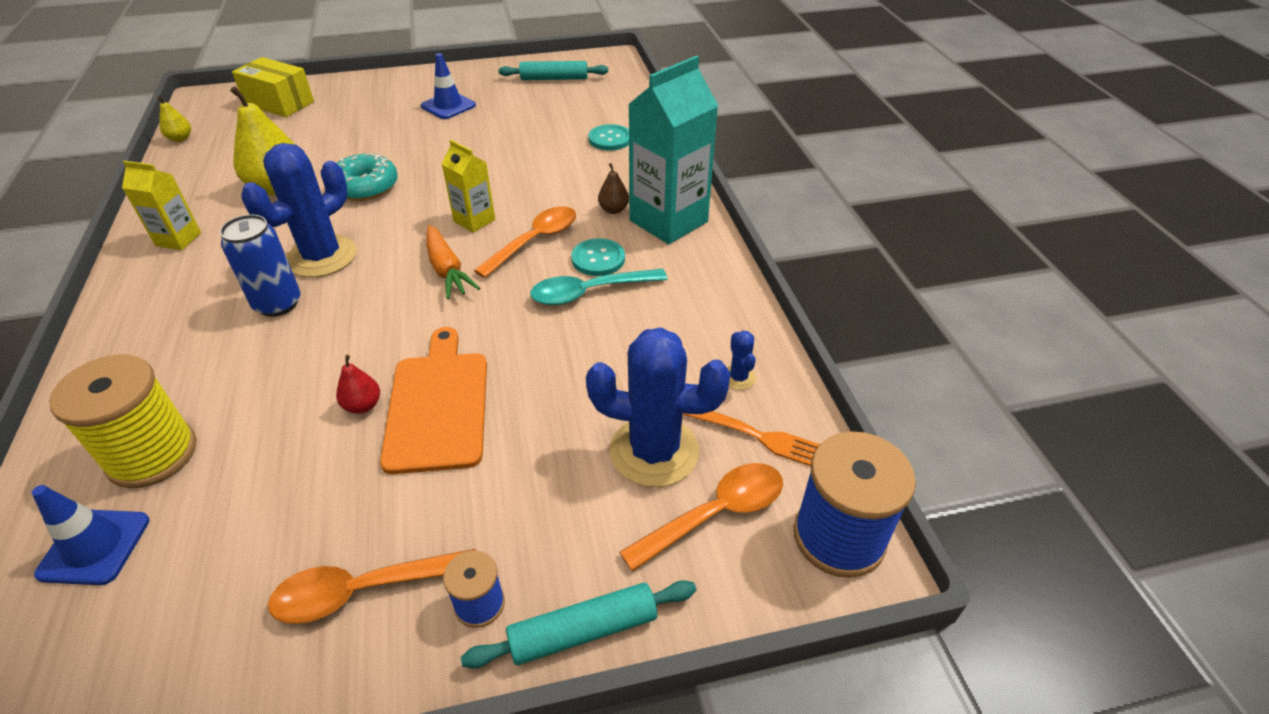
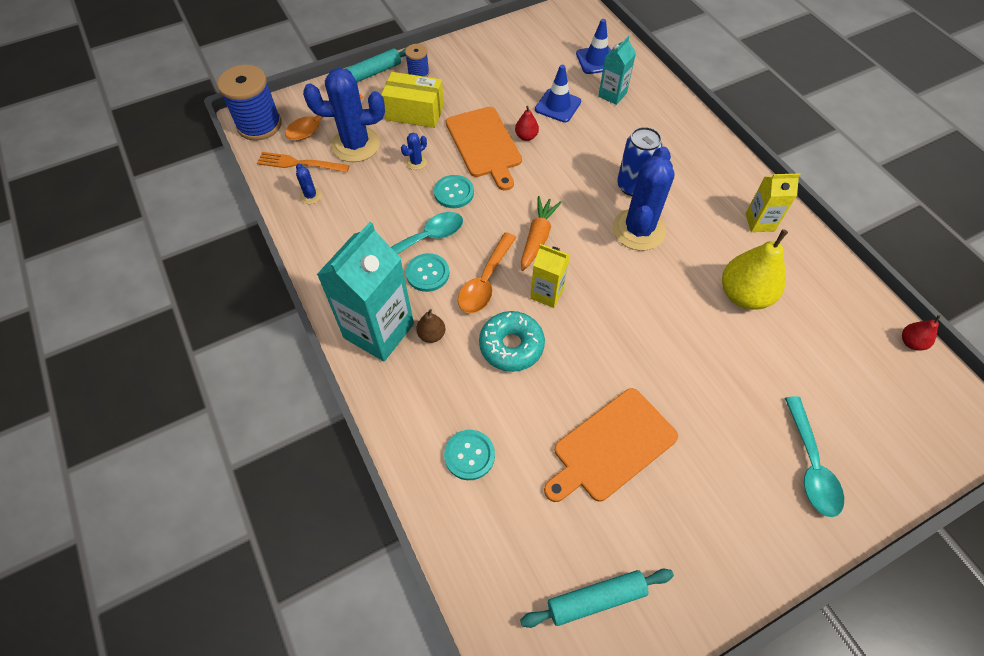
camera: 165 degrees right, 15 degrees up
yellow spool [49,354,197,488] -> turquoise carton [598,36,636,105]
yellow pear [157,96,191,142] -> red pear [902,315,941,351]
yellow box [232,57,314,117] -> yellow box moved to [381,72,444,128]
orange spoon [268,549,476,624] -> none
turquoise donut [336,153,398,201] -> turquoise donut moved to [479,311,545,372]
blue traffic cone [421,53,476,119] -> blue traffic cone moved to [535,65,581,122]
orange carrot [426,225,480,299] -> orange carrot turned 60 degrees clockwise [521,196,562,271]
none -> blue cactus [401,133,427,170]
none -> turquoise button [434,175,474,208]
none -> orange cutting board [544,388,678,502]
none -> turquoise spoon [785,396,844,517]

